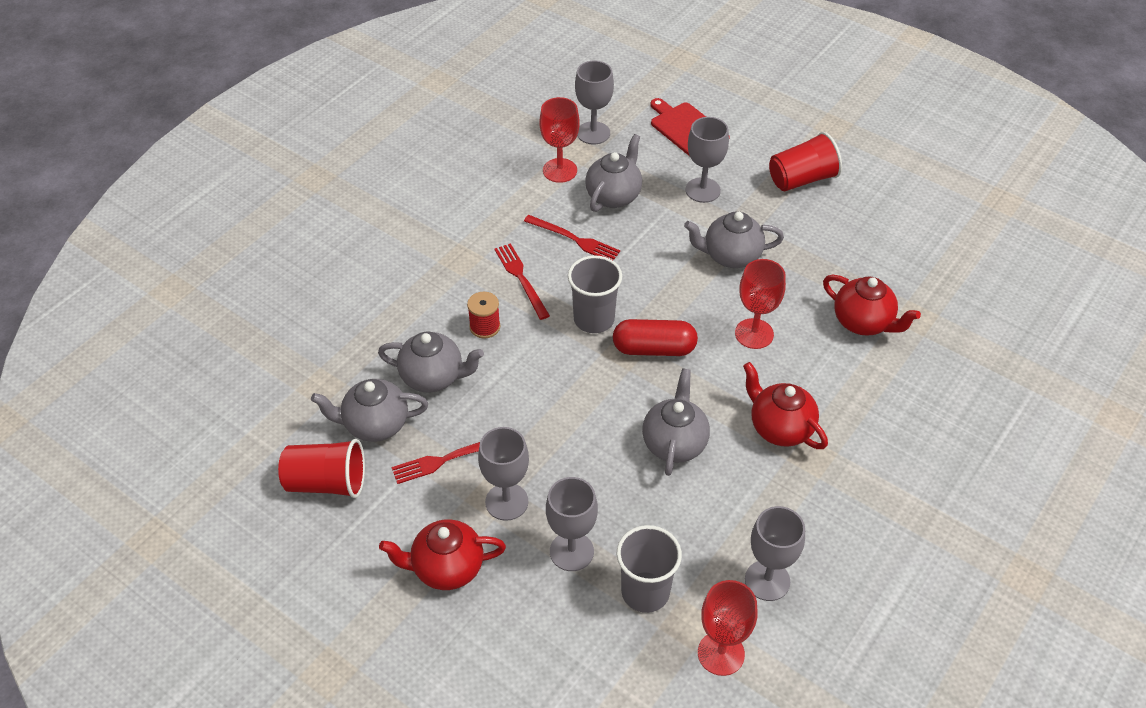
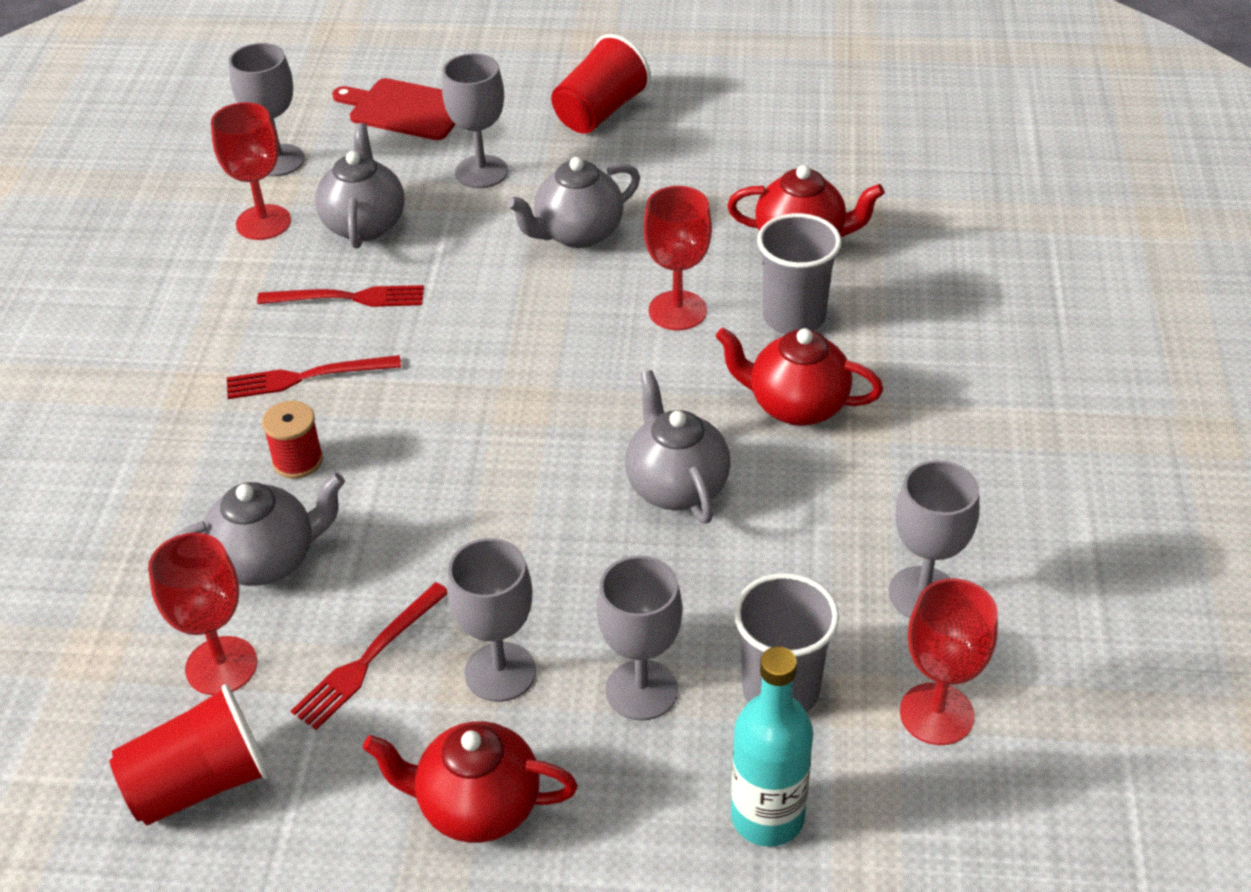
camera: 30 degrees left, 5 degrees down
grey teapot [311,379,428,442] -> red goblet [148,533,257,695]
red teapot [379,519,506,590] -> red teapot turned 45 degrees clockwise [363,721,578,843]
red fork [494,243,550,320] -> red fork turned 45 degrees counterclockwise [227,355,401,399]
grey cup [568,255,622,333] -> grey cup moved to [757,213,841,334]
red capsule [613,319,698,356] -> none
none -> turquoise bottle [731,647,813,847]

